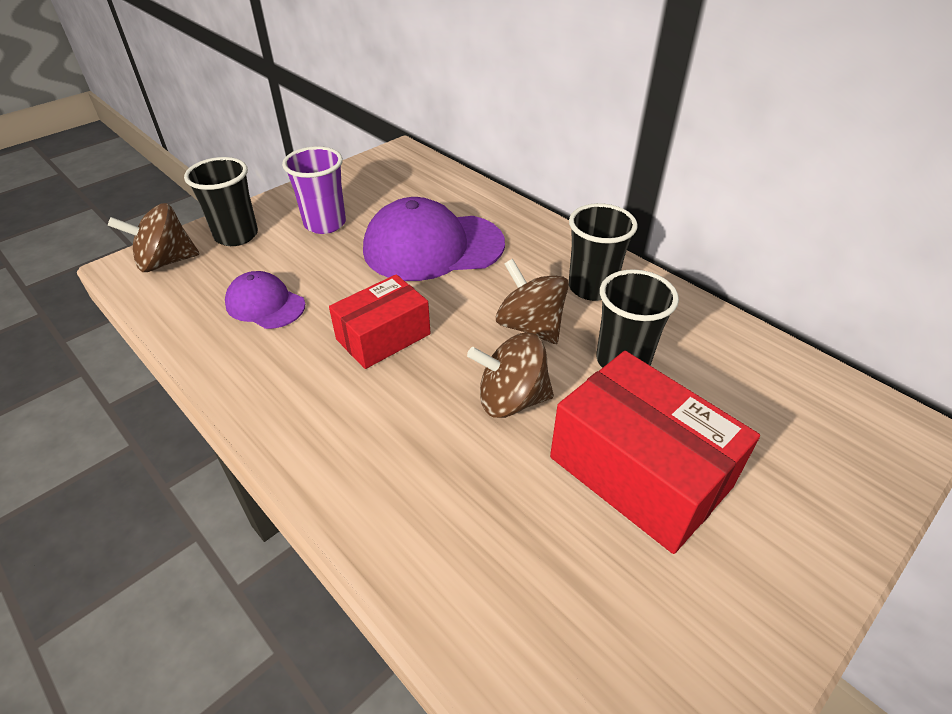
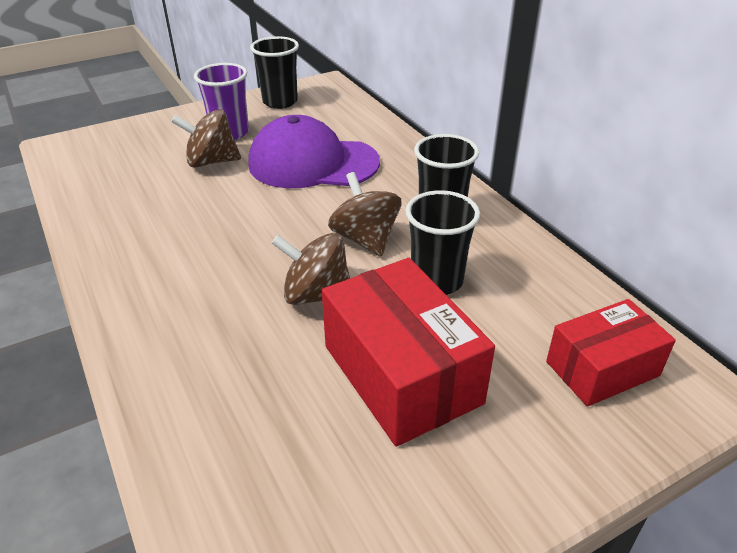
camera: 15 degrees right, 5 degrees down
brown spinning top [108,203,200,272] -> brown spinning top moved to [171,109,241,168]
black cup [184,157,258,246] -> black cup moved to [250,36,299,109]
purple cap [225,271,305,329] -> none
red box [329,274,431,369] -> red box moved to [546,299,676,407]

